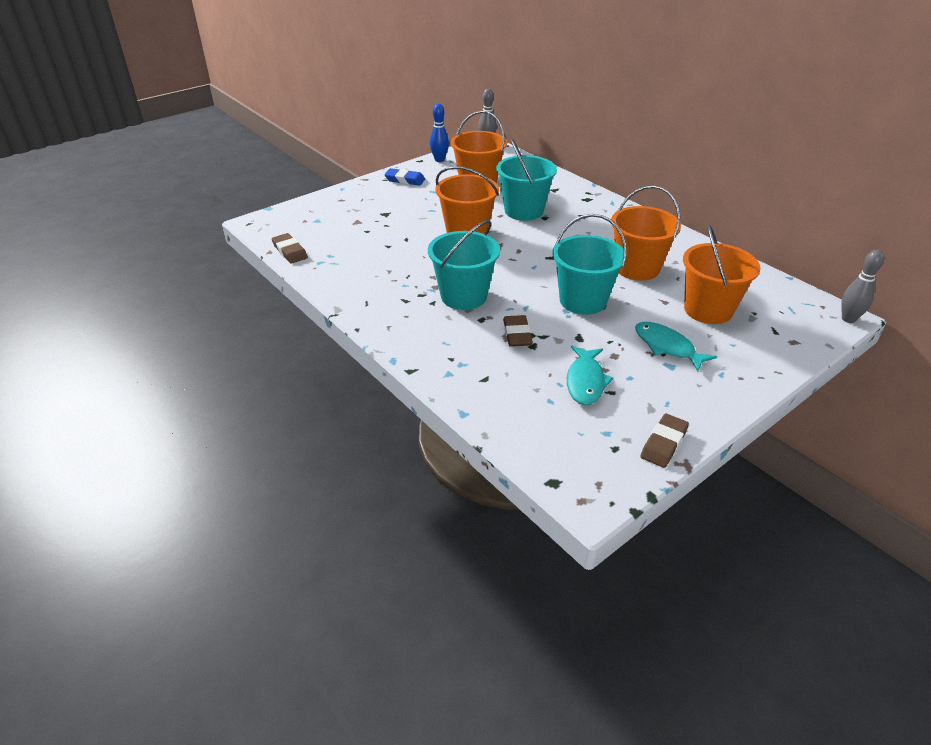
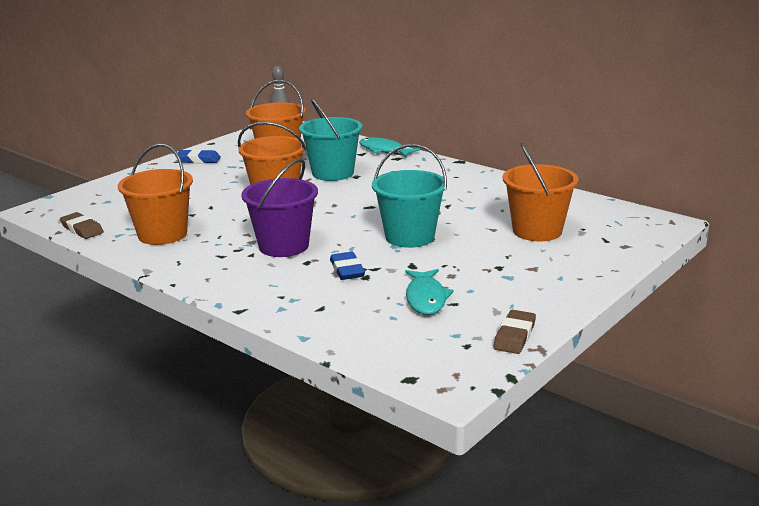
camera: 10 degrees left, 15 degrees down
turquoise bucket [428,220,500,310] -> purple bucket [241,158,318,257]
blue bowling pin [430,104,449,162] -> none
brown eraser [503,315,533,347] -> blue eraser [330,252,365,280]
orange bucket [611,185,681,281] -> orange bucket moved to [118,144,193,245]
turquoise fish [635,322,717,371] -> turquoise fish moved to [359,137,420,157]
grey bowling pin [841,250,884,323] -> none

